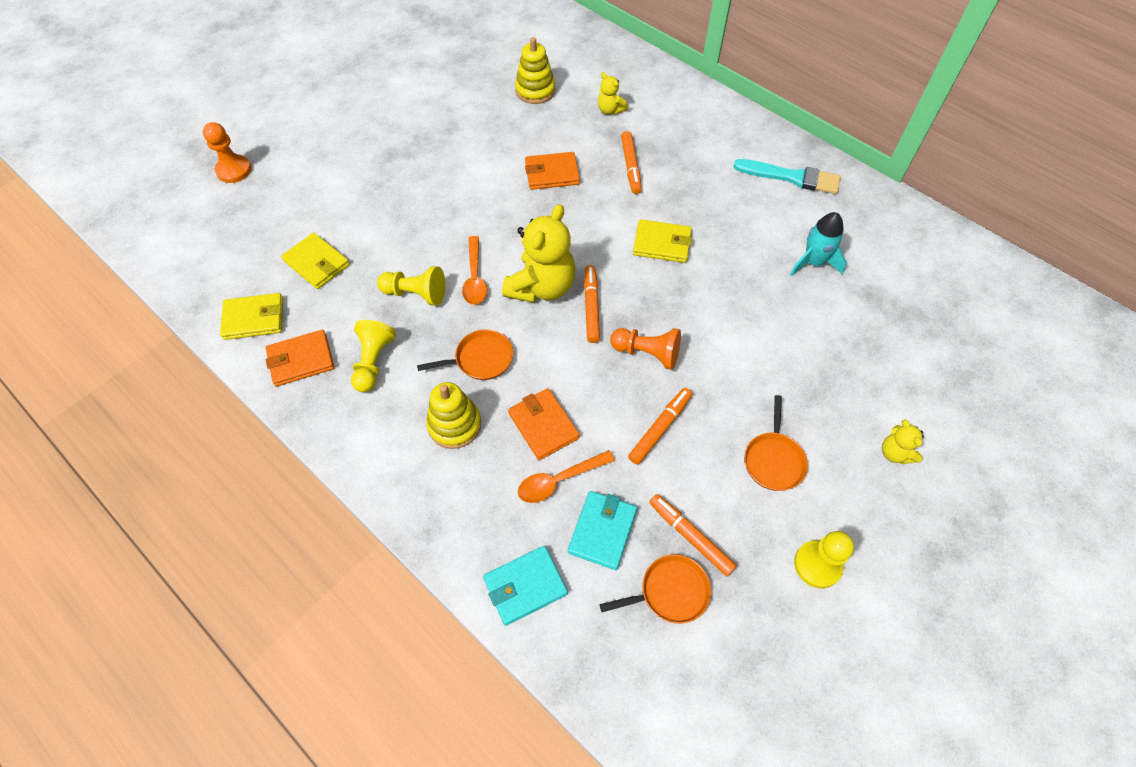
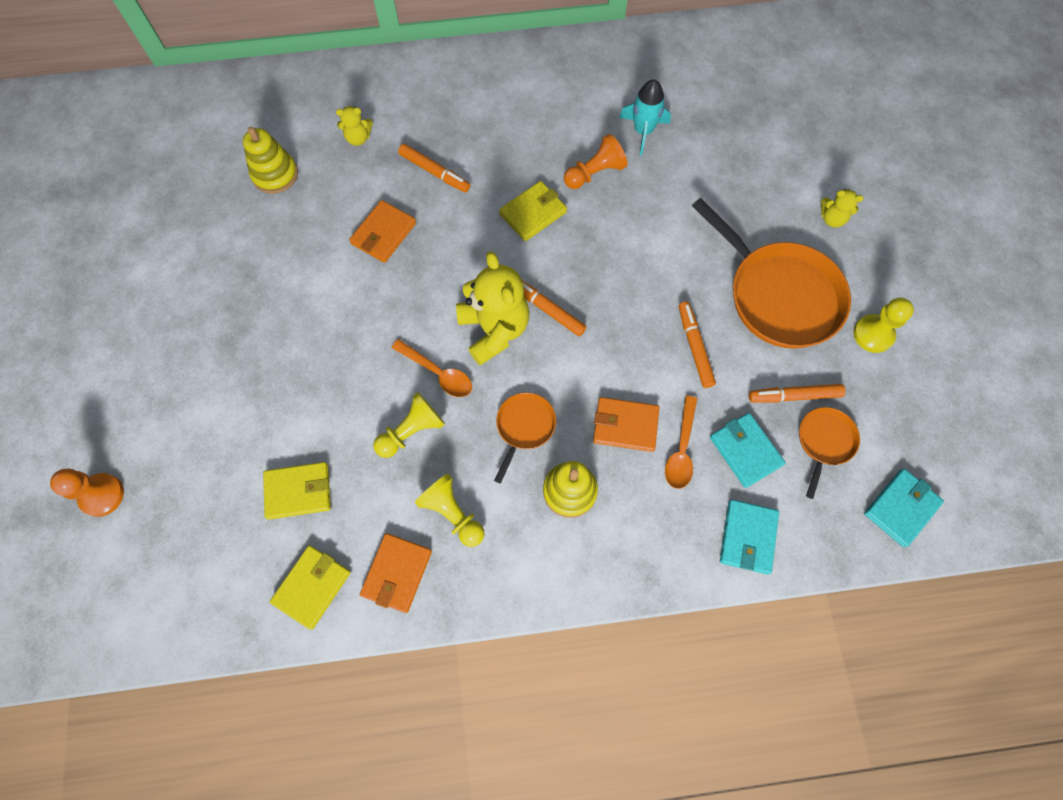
camera: 50 degrees left, 10 degrees up
orange pawn [610,328,681,370] -> orange pawn moved to [564,134,628,189]
turquoise brush [734,159,841,194] -> none
orange pan [744,395,808,491] -> orange pan [692,198,851,349], size x2.06
none -> turquoise wallet [864,469,944,547]

